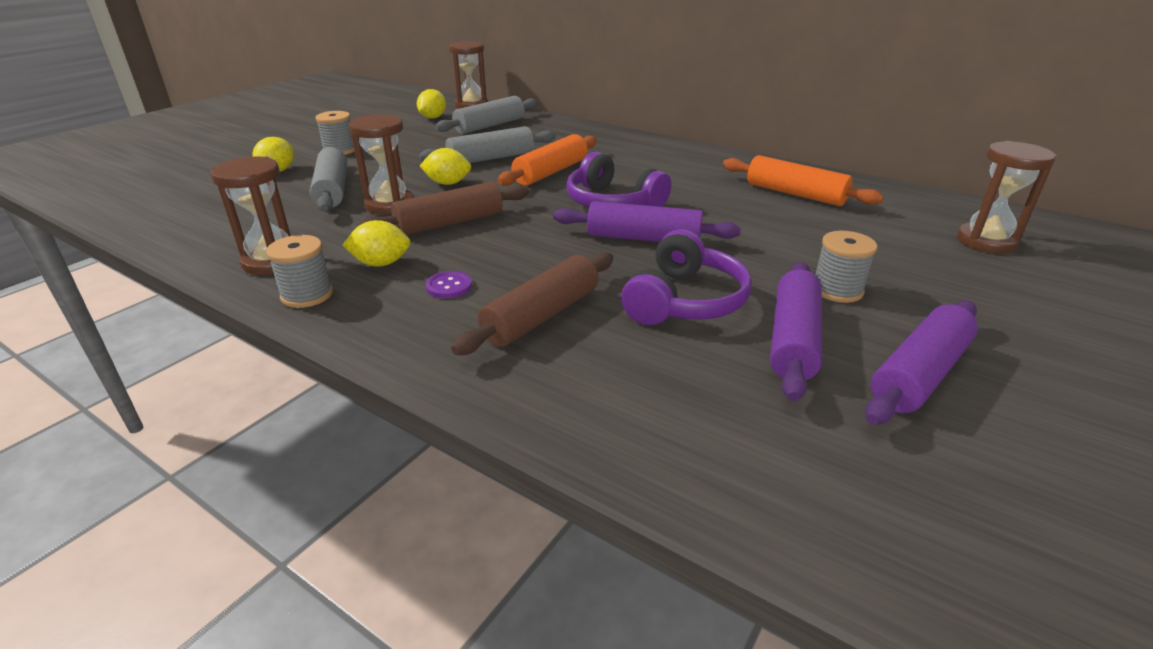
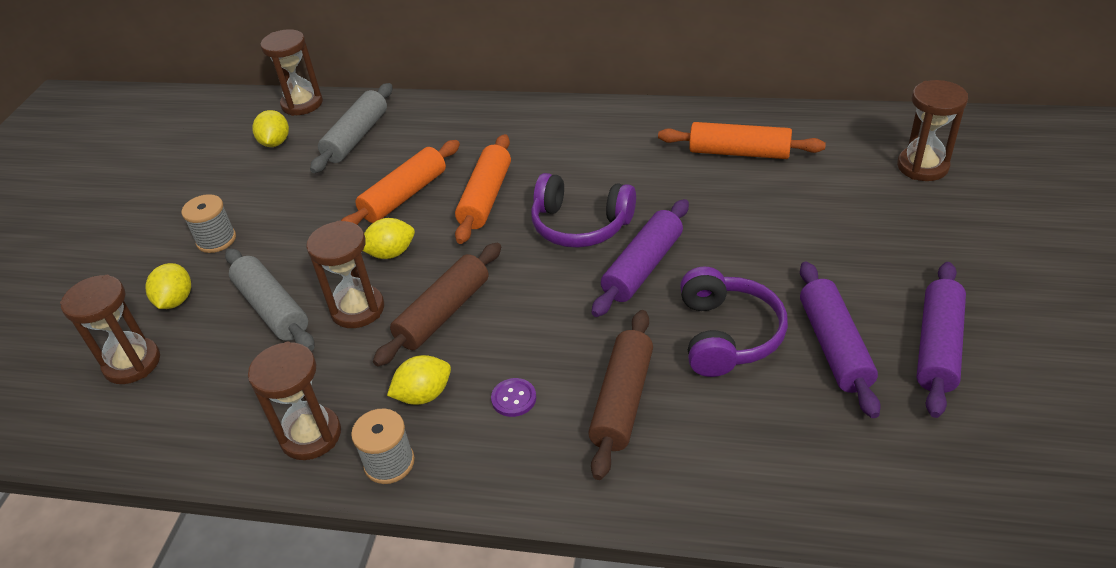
camera: 20 degrees left, 10 degrees up
grey rolling pin [419,126,556,163] -> orange rolling pin [341,140,460,225]
purple rolling pin [553,201,741,242] -> purple rolling pin turned 45 degrees counterclockwise [592,199,689,317]
grey spool [816,231,877,303] -> none
none -> brown hourglass [60,275,160,384]

